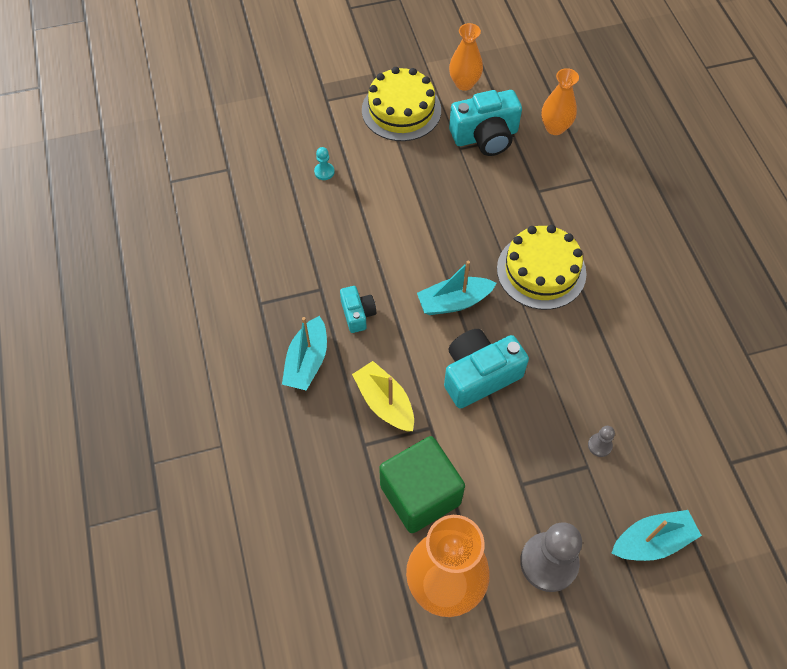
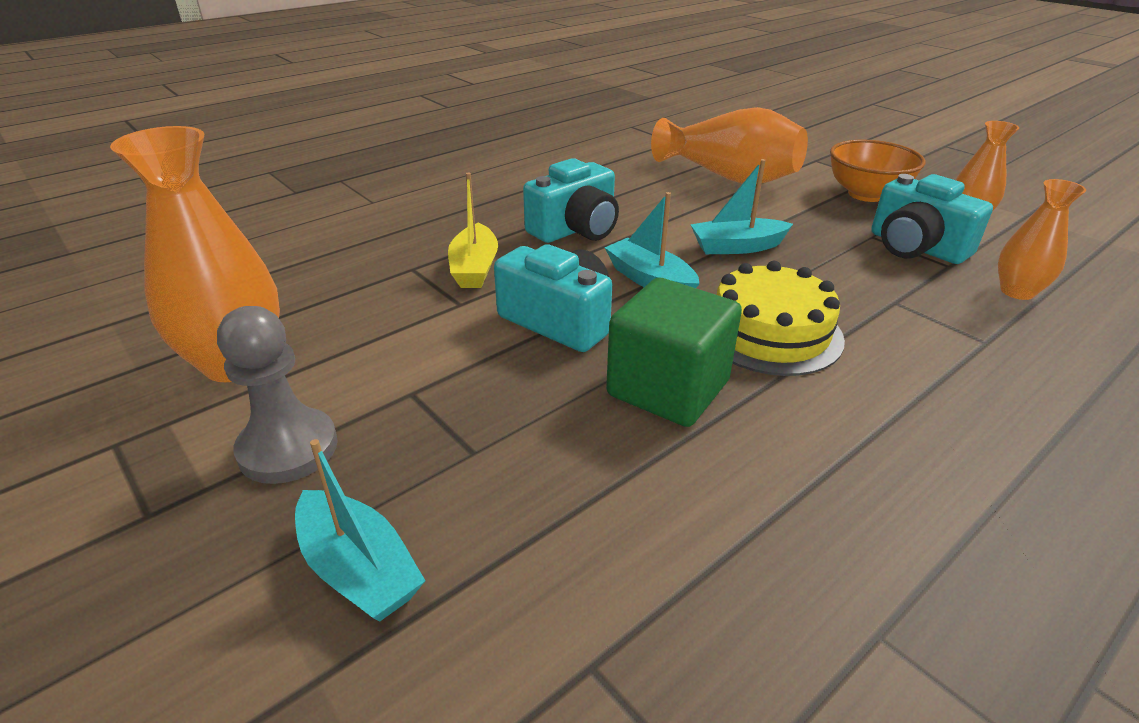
camera: 65 degrees right, 25 degrees down
turquoise boat [282,316,327,390] -> turquoise boat moved to [691,159,793,254]
turquoise pawn [314,147,335,180] -> orange vase [651,107,808,184]
turquoise camera [340,286,376,333] -> turquoise camera [523,158,619,243], size x1.82
yellow boat [352,361,414,431] -> yellow boat turned 150 degrees clockwise [448,173,498,288]
yellow cake [362,67,441,141] -> orange bowl [830,140,925,202]
green cube [379,436,465,533] -> green cube moved to [606,278,742,427]
grey pawn [588,426,615,457] -> none

